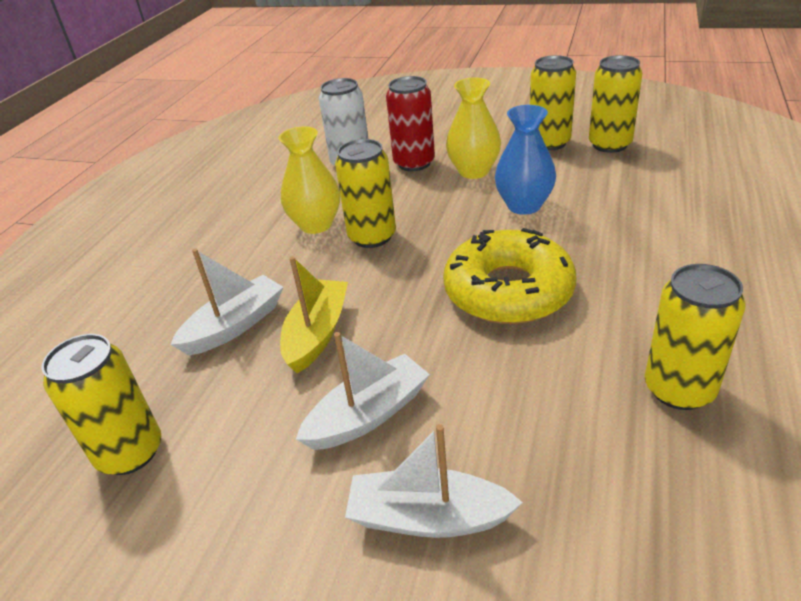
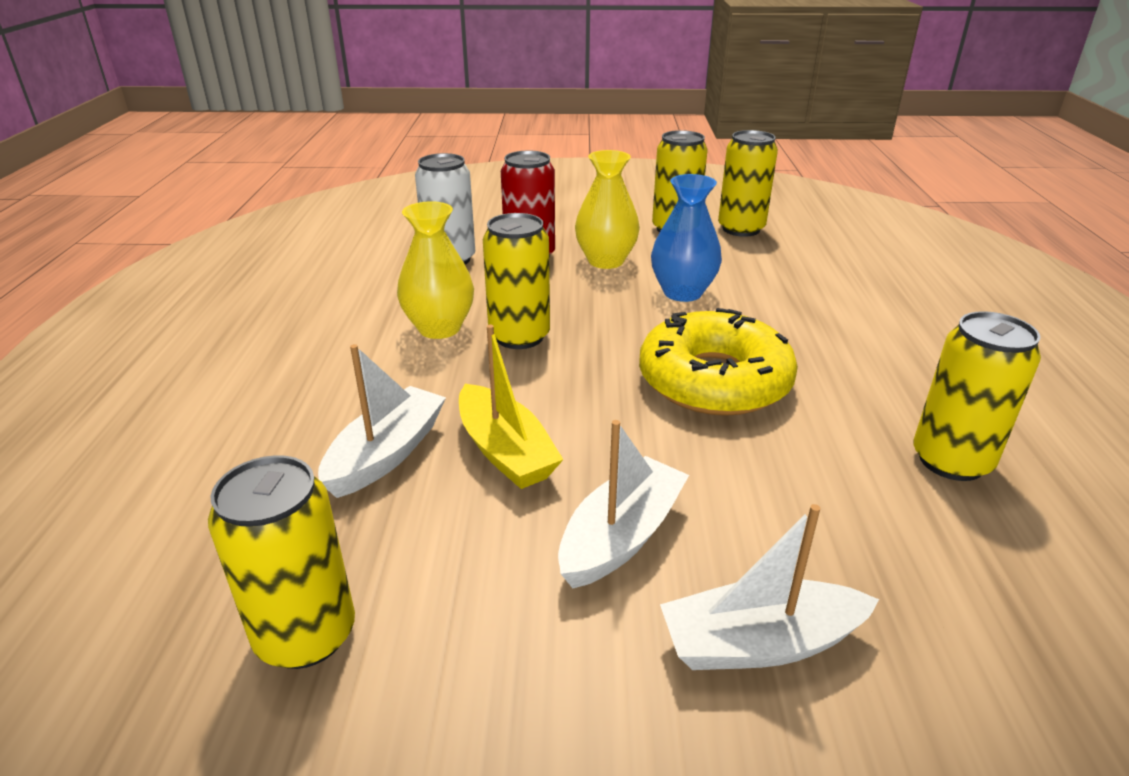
camera: 20 degrees left, 5 degrees down
yellow boat [280,256,348,374] -> yellow boat turned 150 degrees clockwise [459,324,564,489]

